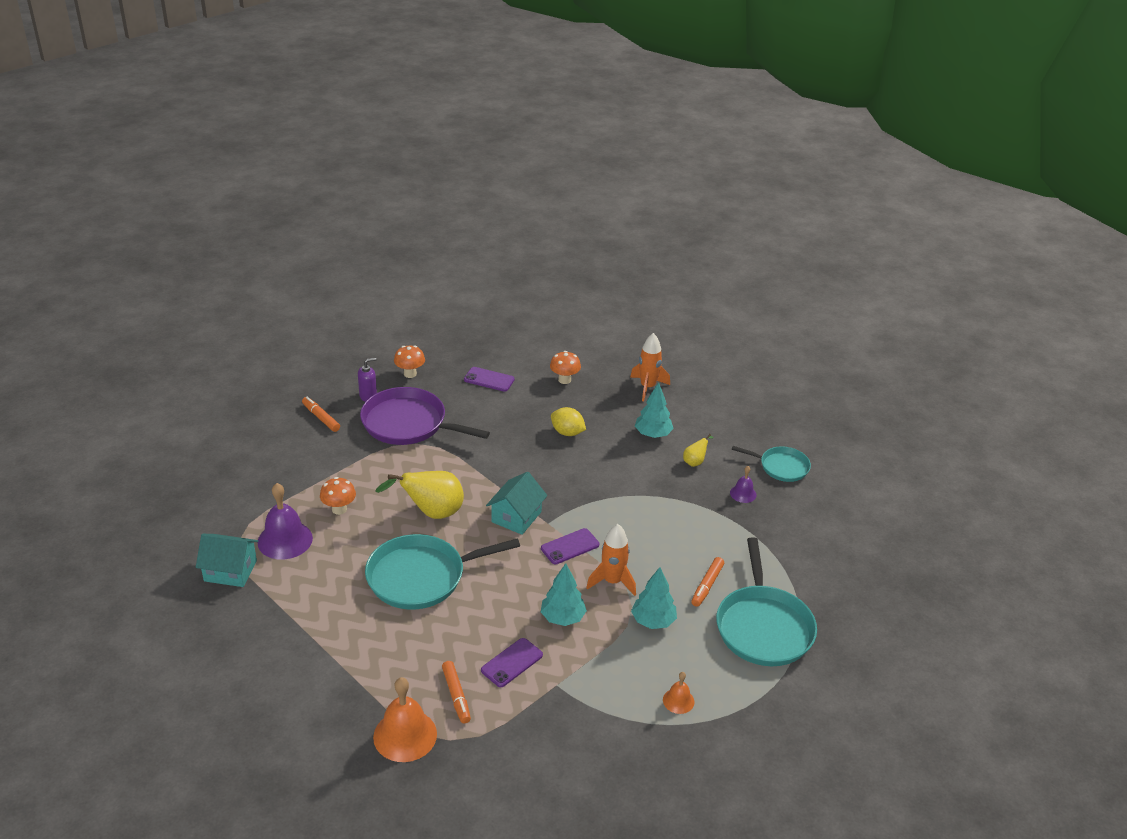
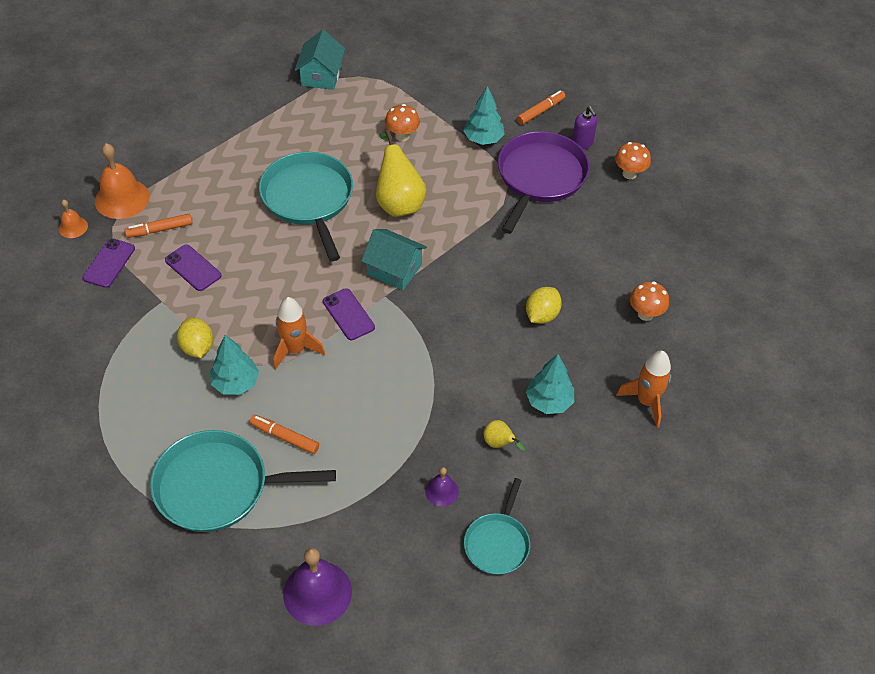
camera: 90 degrees right, 15 degrees up
purple bell [258,483,313,559] -> purple bell moved to [283,548,352,626]
purple phone [464,367,515,392] -> purple phone moved to [83,238,135,288]
turquoise tree [541,563,587,626] -> turquoise tree moved to [463,86,505,145]
orange bell [663,672,694,714] -> orange bell moved to [59,199,88,238]
none -> yellow lemon [177,318,213,358]

